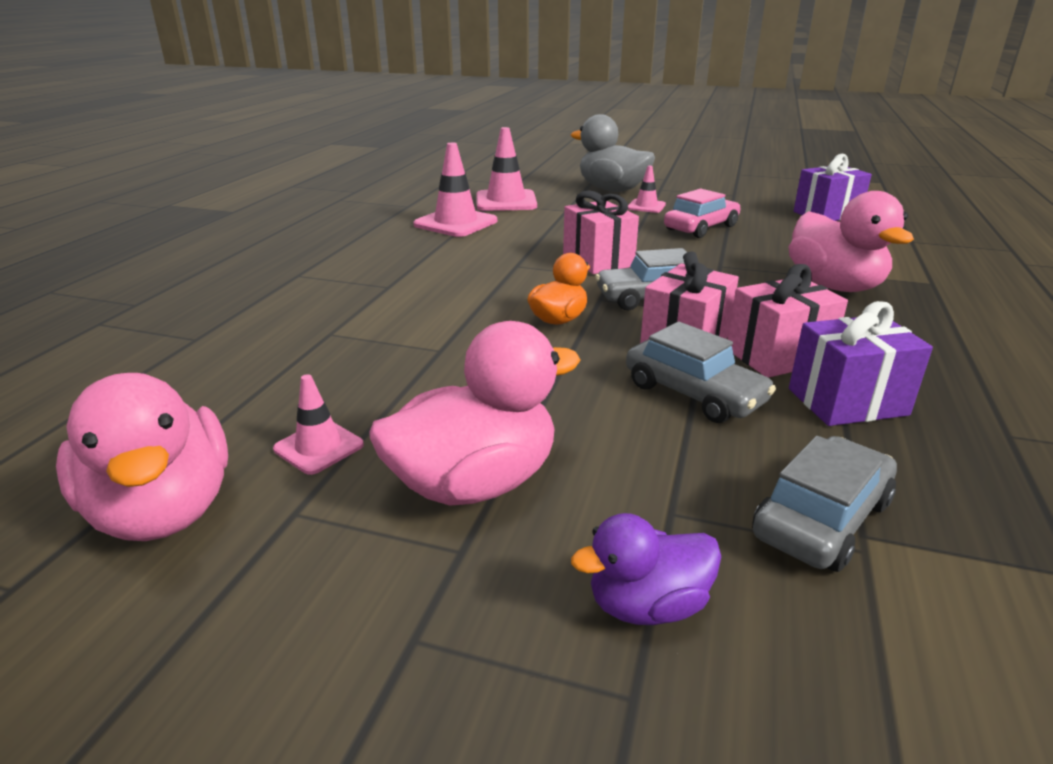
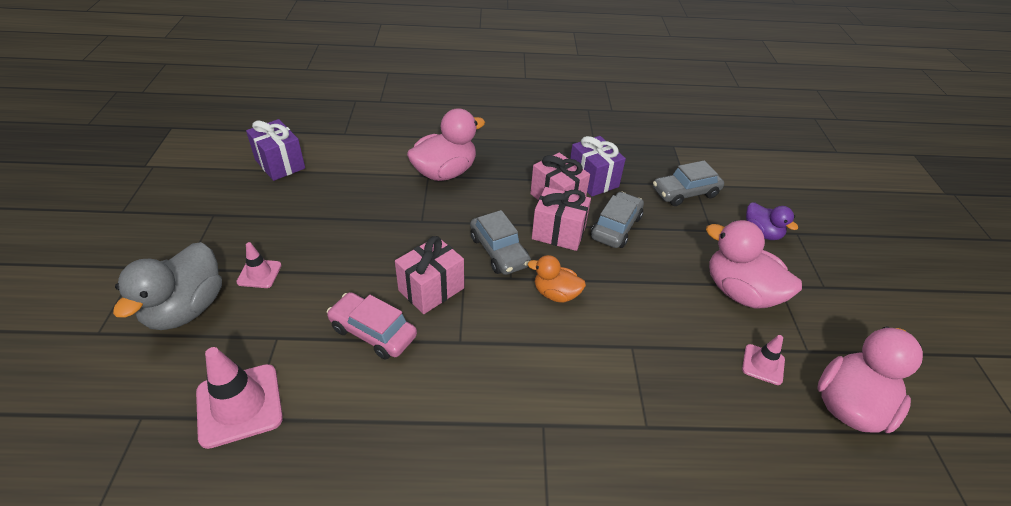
camera: 110 degrees left, 15 degrees up
pink traffic cone [413,143,497,237] -> none
pink car [664,189,740,238] -> pink car moved to [327,292,417,360]
grey car [752,436,897,572] -> grey car turned 45 degrees counterclockwise [653,160,724,206]

